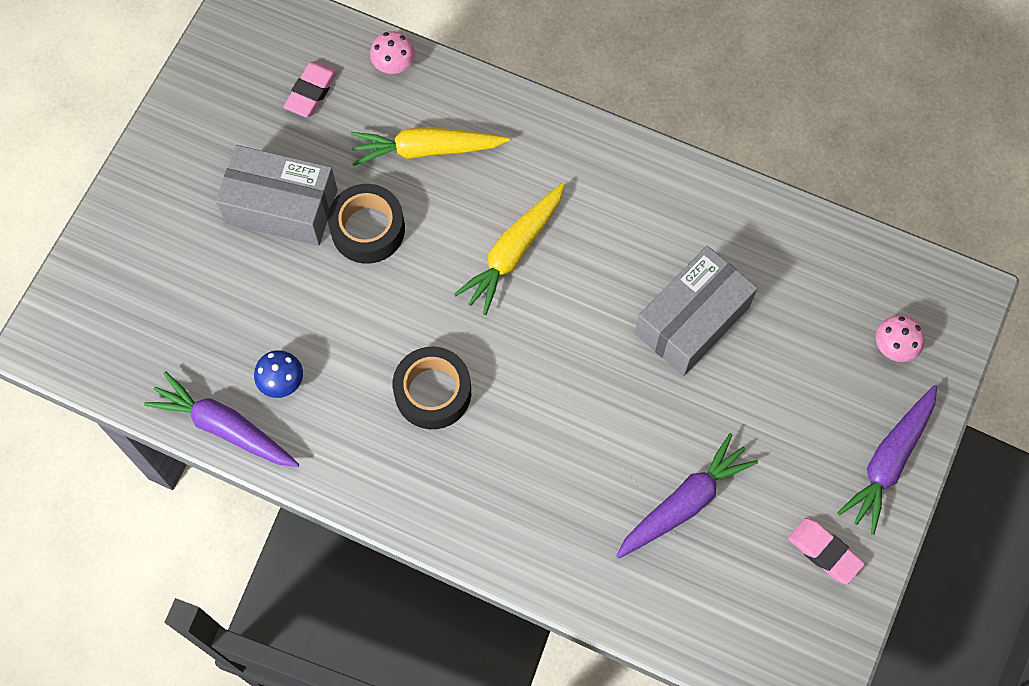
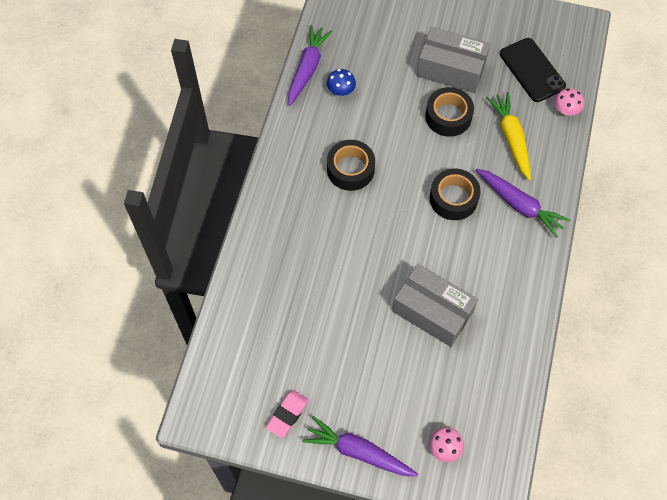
camera: 80 degrees right, 5 degrees down
grey box [216,145,338,246] -> grey box turned 75 degrees counterclockwise [417,27,490,93]
pink eraser [284,61,338,117] -> black phone [500,38,566,102]
yellow carrot [454,183,565,315] -> black tape [430,168,481,220]
purple carrot [616,433,758,558] -> purple carrot moved to [476,169,570,238]

